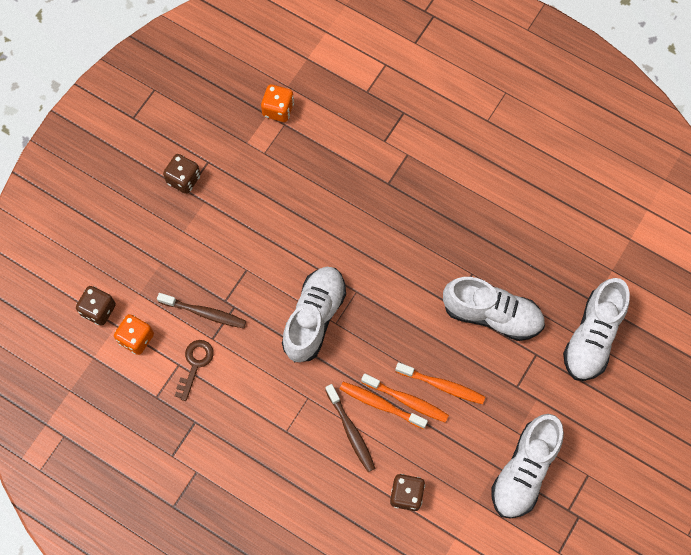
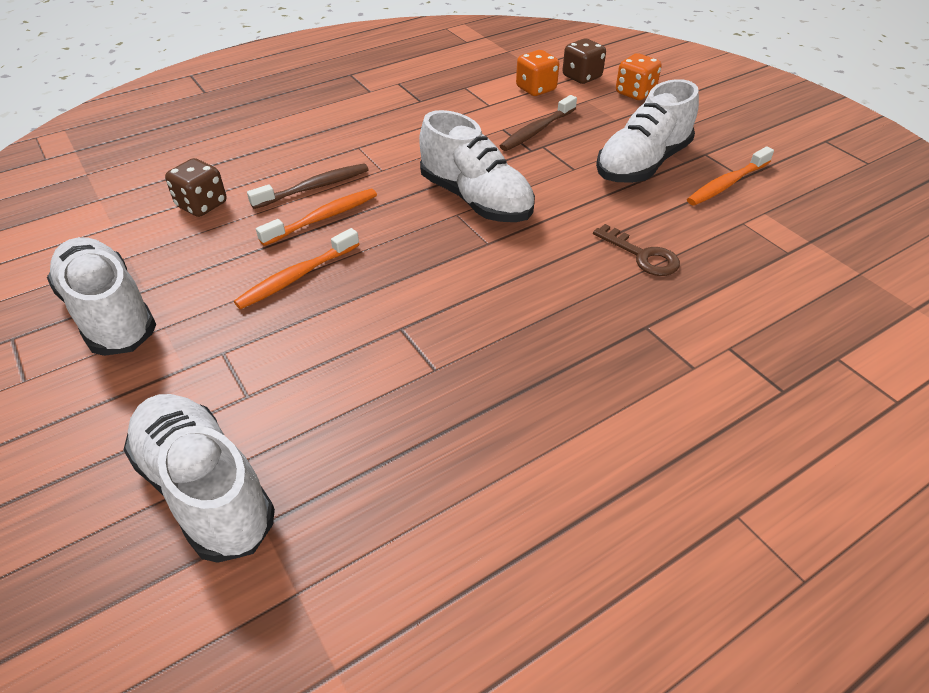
camera: 115 degrees right, 25 degrees down
brown dice [163,154,201,194] -> none
brown key [175,340,214,401] -> brown key moved to [593,224,680,276]
orange dice [261,85,294,122] -> orange dice moved to [616,53,662,100]
brown toothbrush [326,384,376,472] -> brown toothbrush turned 150 degrees clockwise [247,164,369,209]
orange toothbrush [361,374,449,423] -> orange toothbrush moved to [687,147,774,206]
white shoe [443,277,545,341] -> white shoe moved to [596,79,699,183]

